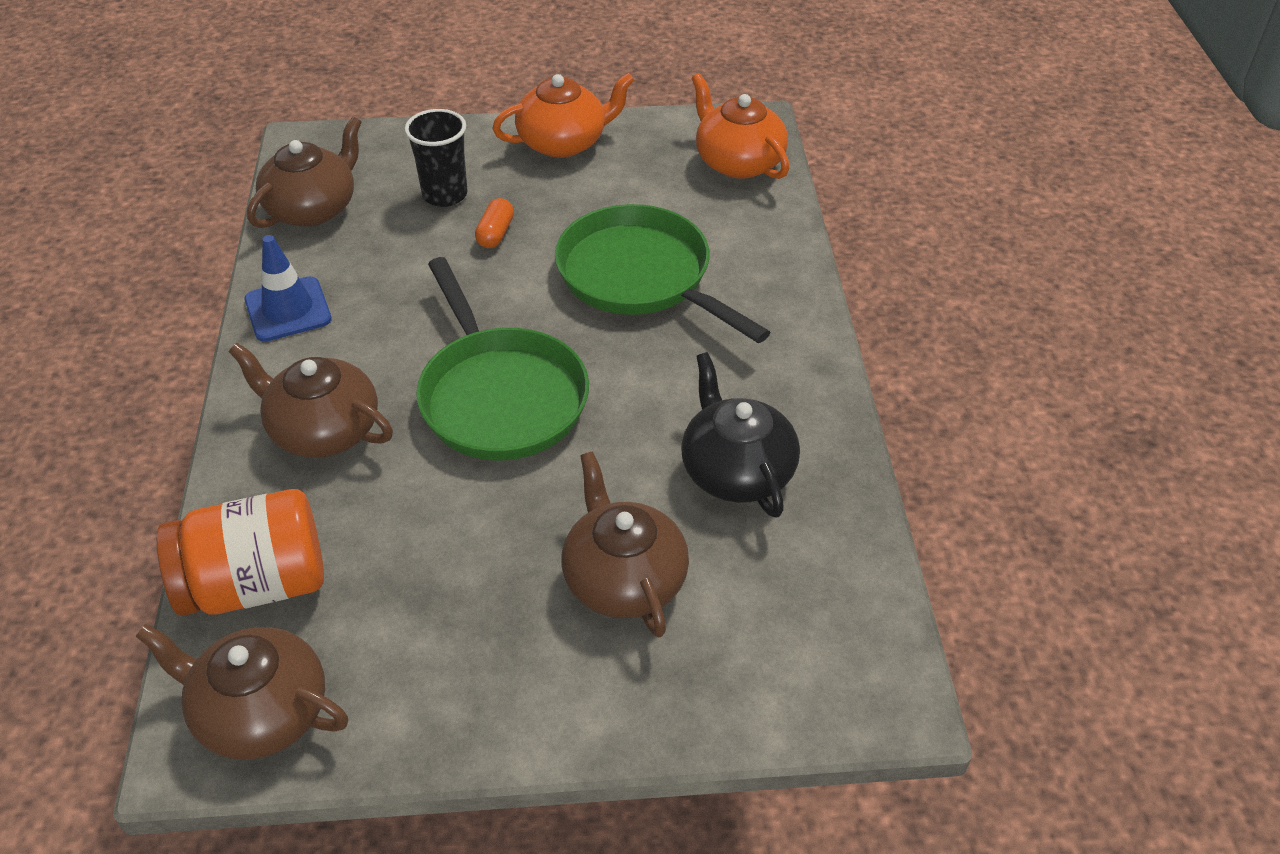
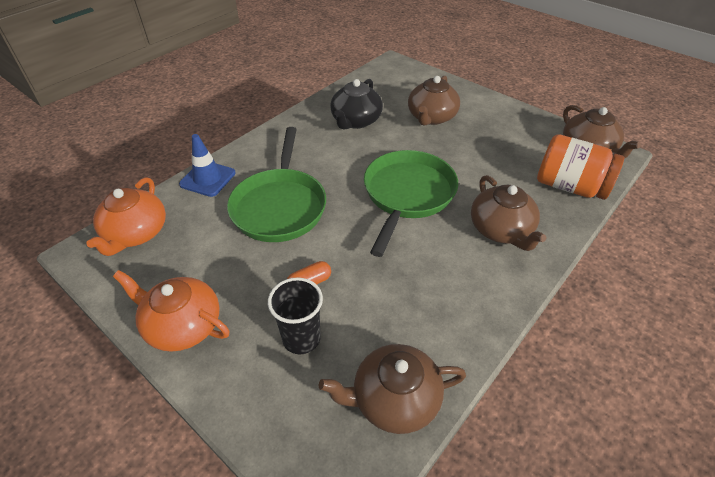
camera: 135 degrees left, 0 degrees up
blue traffic cone [245,235,332,342] -> blue traffic cone moved to [179,134,236,197]

